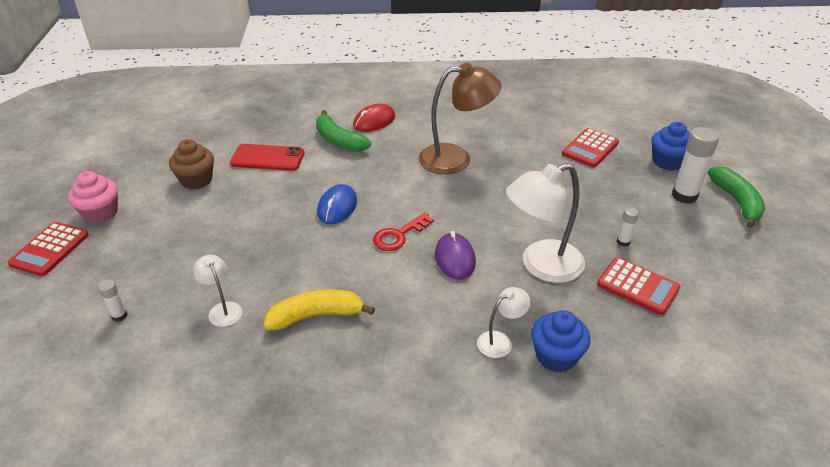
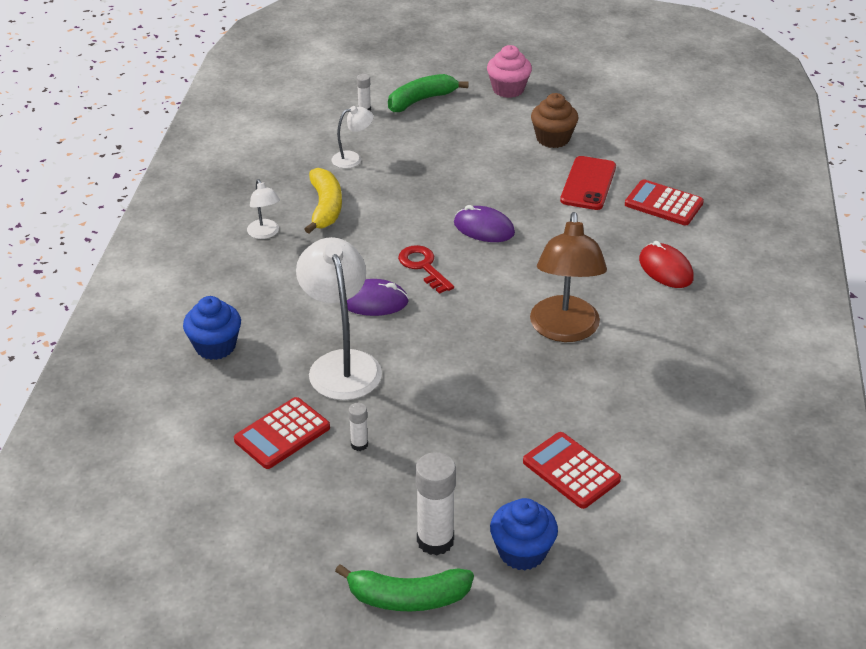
camera: 100 degrees right, 0 degrees up
red calculator [8,222,89,276] -> red calculator moved to [625,179,704,225]
green banana [316,110,371,152] -> green banana moved to [388,74,469,112]
blue mouse [317,184,357,224] -> purple mouse [454,205,515,242]
white lamp [477,287,531,358] -> white lamp moved to [247,179,280,239]

